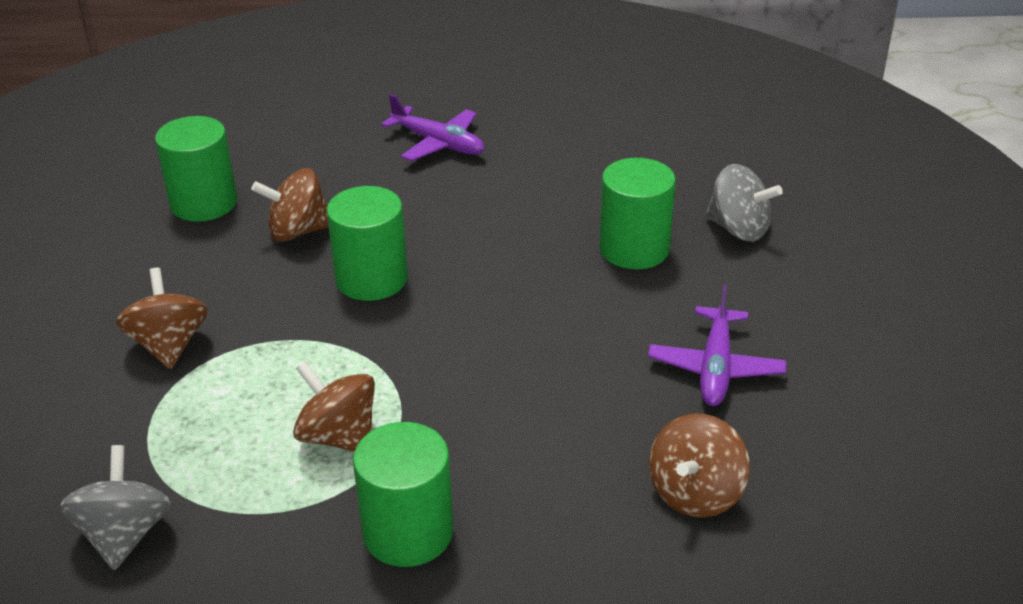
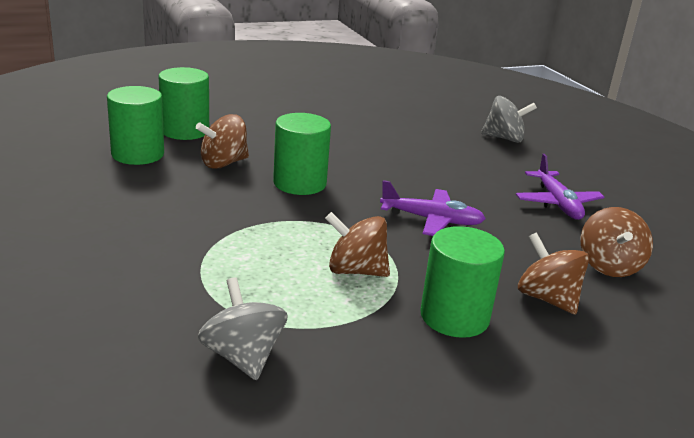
camera: 25 degrees left, 10 degrees down
brown spinning top [116,268,208,369] -> brown spinning top moved to [518,232,589,315]
purple plane [381,94,484,161] -> purple plane moved to [380,180,486,236]
green cylinder [599,158,676,269] -> green cylinder moved to [159,67,209,140]

